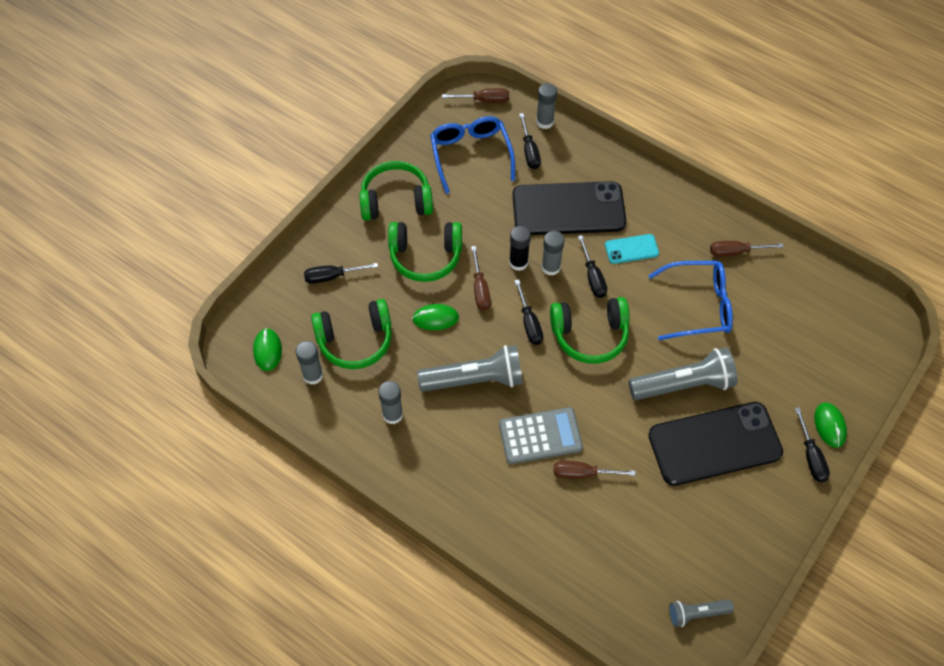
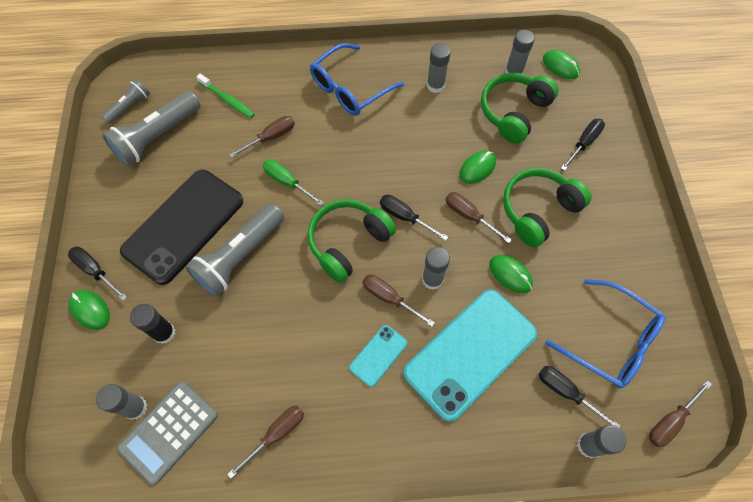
camera: 140 degrees right, 5 degrees up
green headphones [359,161,433,220] -> none
grey flashlight [417,345,523,392] -> grey flashlight moved to [102,91,200,167]
grey calculator [499,407,583,464] -> grey calculator moved to [117,382,218,485]
black glue stick [509,226,531,271] -> black glue stick moved to [130,304,175,344]
black phone [512,181,626,235] -> turquoise phone [403,289,537,422]
black screwdriver [578,235,607,298] -> brown screwdriver [363,274,435,327]
blue glasses [648,261,733,340] -> blue glasses moved to [310,43,404,116]
none -> grey glue stick [96,384,147,420]
none -> green toothbrush [196,73,255,118]
none -> green screwdriver [263,159,324,206]
none -> green mouse [489,255,533,293]

